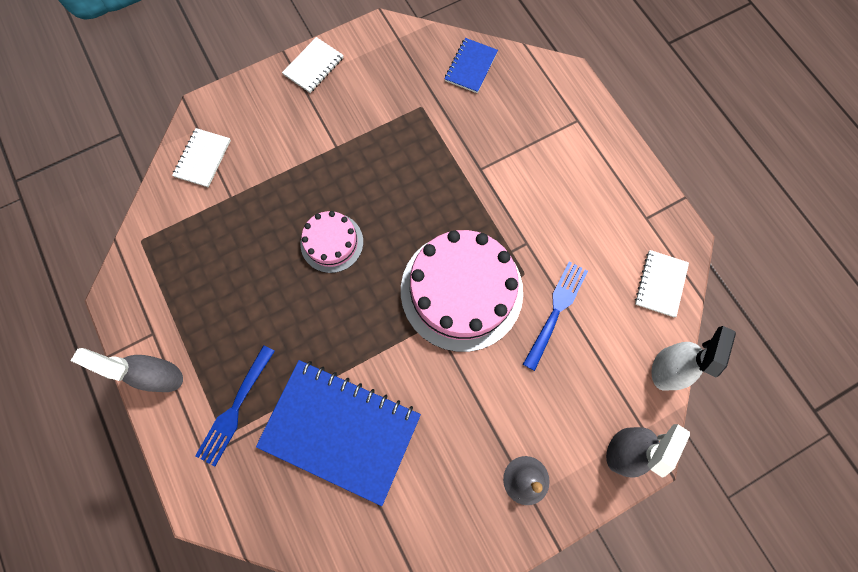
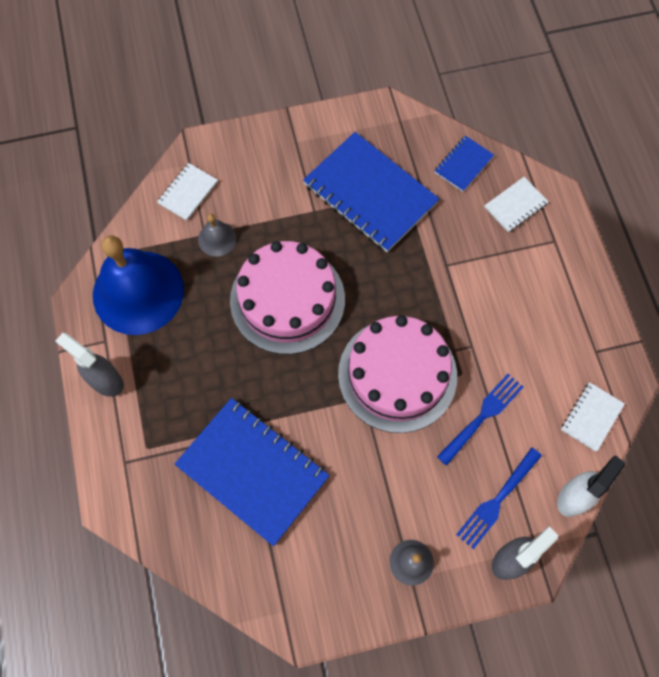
camera: 15 degrees right, 5 degrees down
blue fork [195,345,275,467] -> blue fork moved to [456,447,542,549]
white notebook [282,37,344,93] -> white notebook moved to [484,177,549,232]
pink cake [301,211,363,273] -> pink cake [230,241,345,354], size x1.90
none -> blue bell [93,235,184,335]
none -> grey bell [198,214,237,257]
none -> blue notebook [303,132,439,252]

